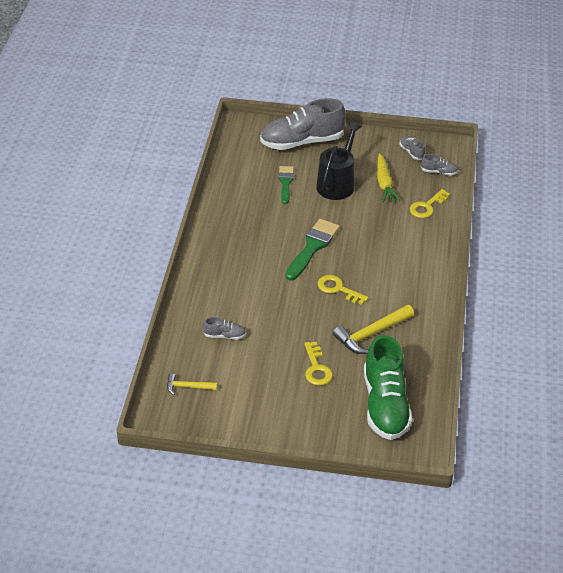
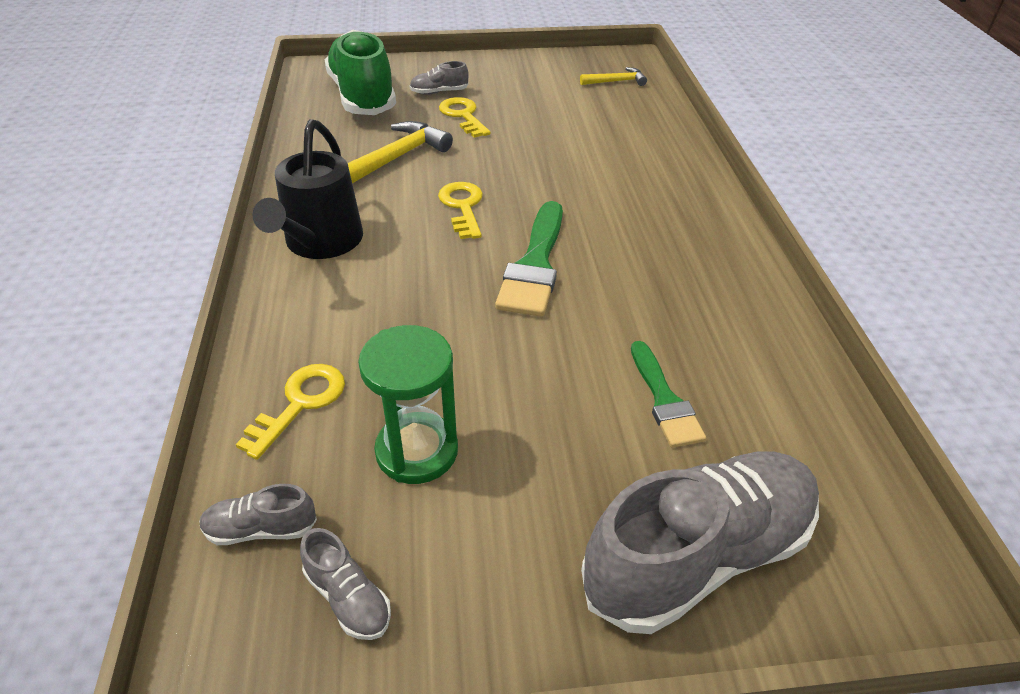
camera: 165 degrees right, 0 degrees up
grey shoe [203,317,246,340] -> grey shoe moved to [409,61,469,95]
black watering can [316,122,362,200] -> black watering can moved to [253,119,363,259]
yellow key [318,275,369,305] -> yellow key turned 120 degrees counterclockwise [438,182,483,239]
yellow carrot [377,154,400,203] -> green hourglass [358,325,458,484]

